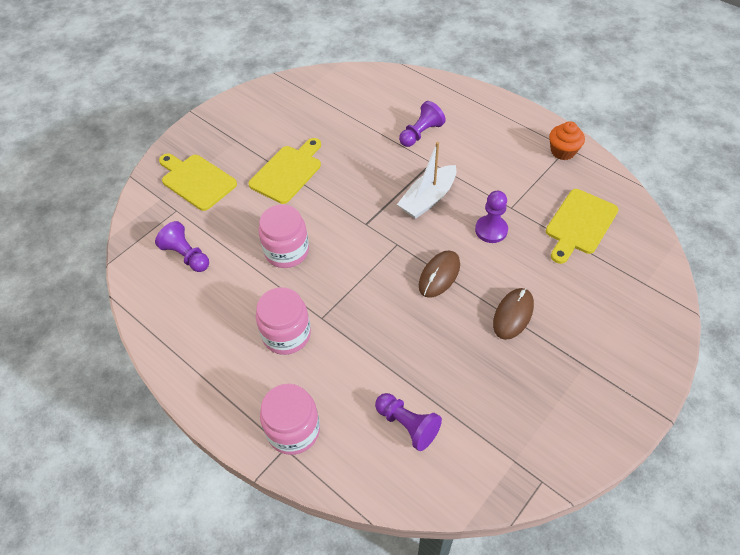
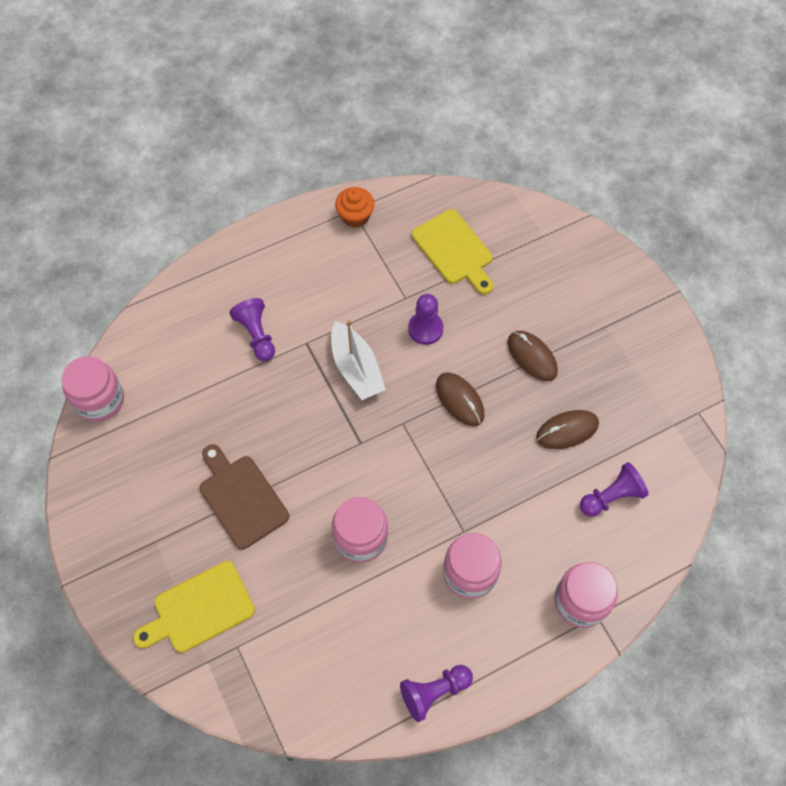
camera: 70 degrees left, 10 degrees up
purple pawn [155,221,209,272] -> purple pawn moved to [400,665,473,722]
yellow cutting board [248,138,321,204] -> brown cutting board [200,445,289,550]
none -> pink jar [61,356,124,422]
none -> brown mouse [536,410,599,449]

